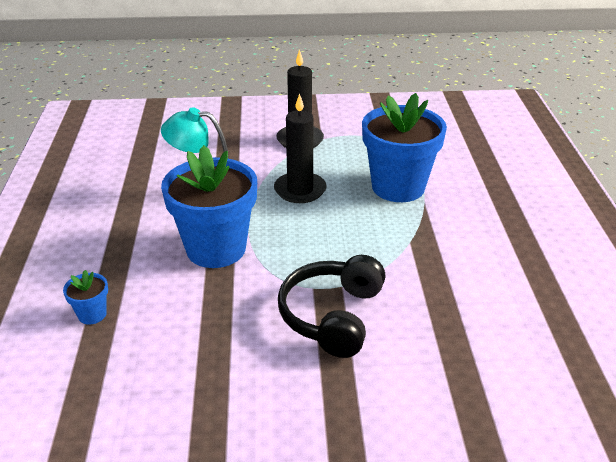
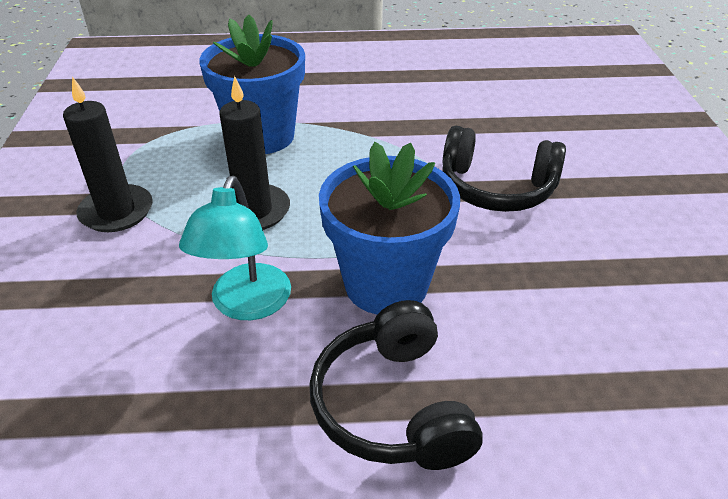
camera: 90 degrees left, 5 degrees up
blue flower pot [63,270,108,325] -> none
none -> black headphones [309,300,482,470]

